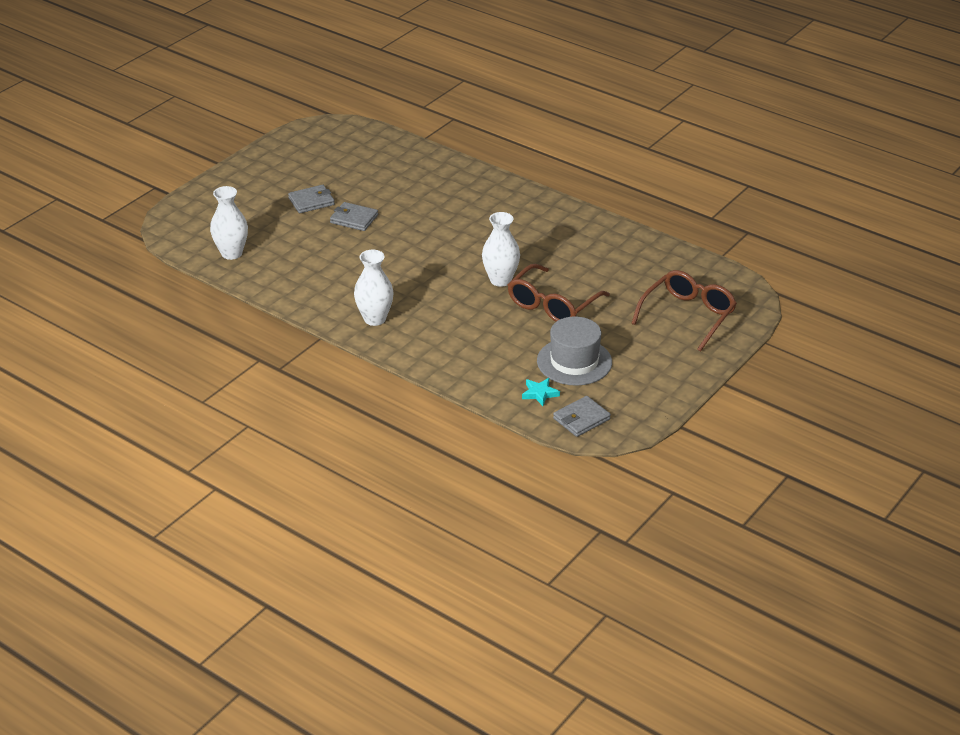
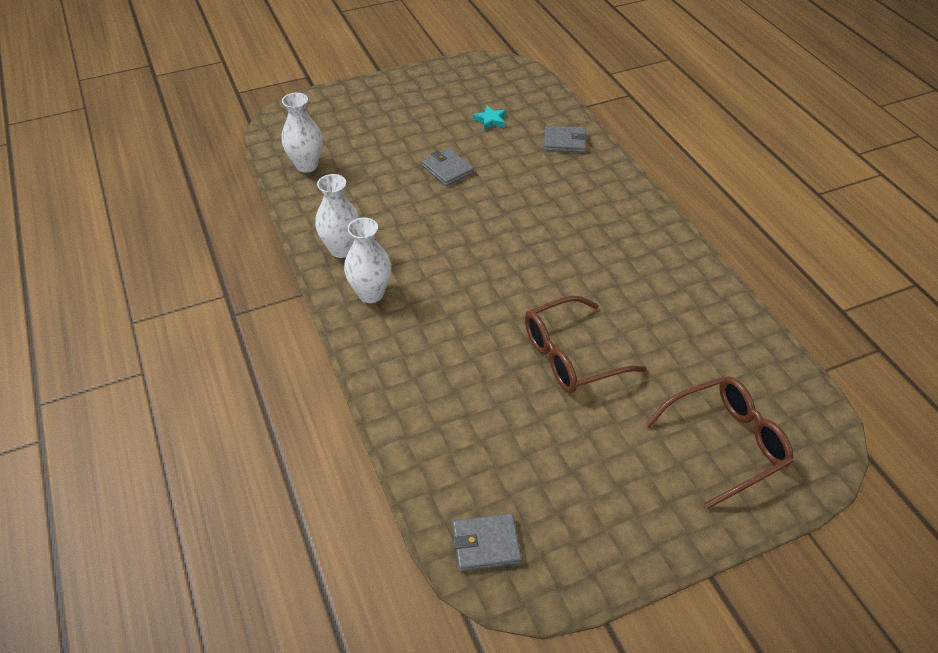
camera: 30 degrees right, 10 degrees up
grey wallet [288,185,335,213] -> grey wallet moved to [544,126,587,153]
white vase [482,212,520,287] -> white vase moved to [315,174,360,258]
turquoise star [522,378,560,406] -> turquoise star moved to [473,106,506,130]
grey hat [537,316,612,386] -> none

